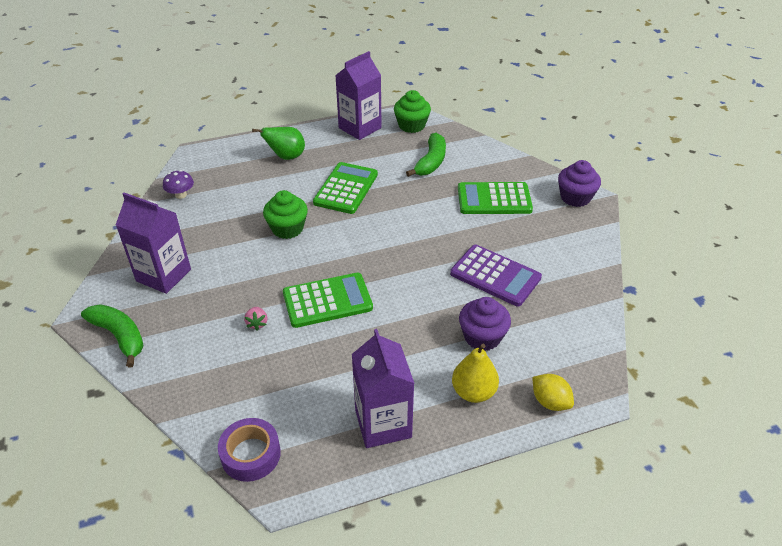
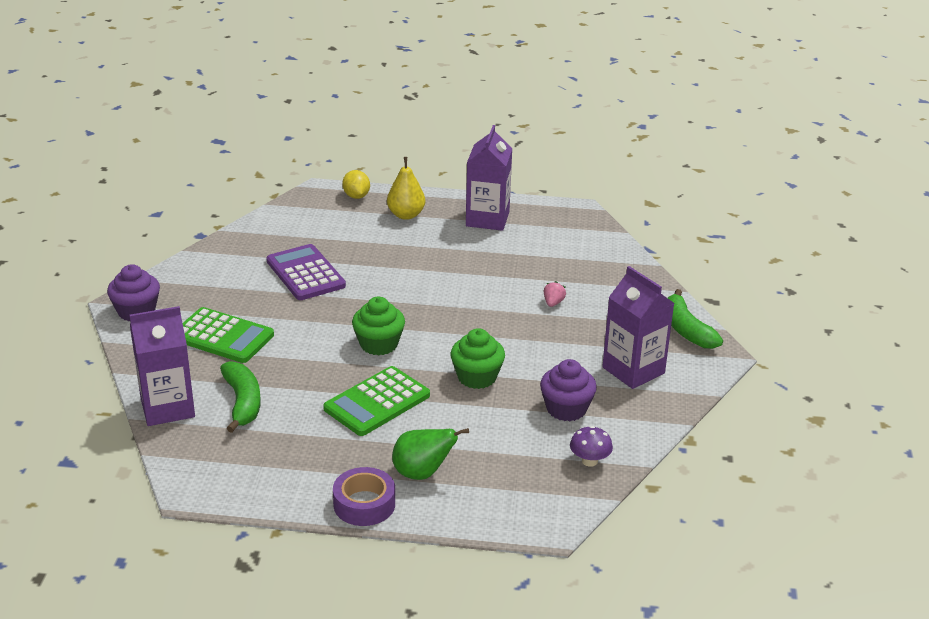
camera: 155 degrees left, 10 degrees down
purple tape [218,418,281,482] -> purple tape moved to [333,467,395,526]
green calculator [283,273,373,328] -> none
purple carton [335,51,382,140] -> purple carton moved to [130,306,195,426]
green cupcake [394,90,431,133] -> green cupcake moved to [352,297,405,355]
green banana [406,133,446,177] -> green banana turned 120 degrees clockwise [220,361,261,433]
purple cupcake [459,297,511,351] -> purple cupcake moved to [540,359,597,421]

